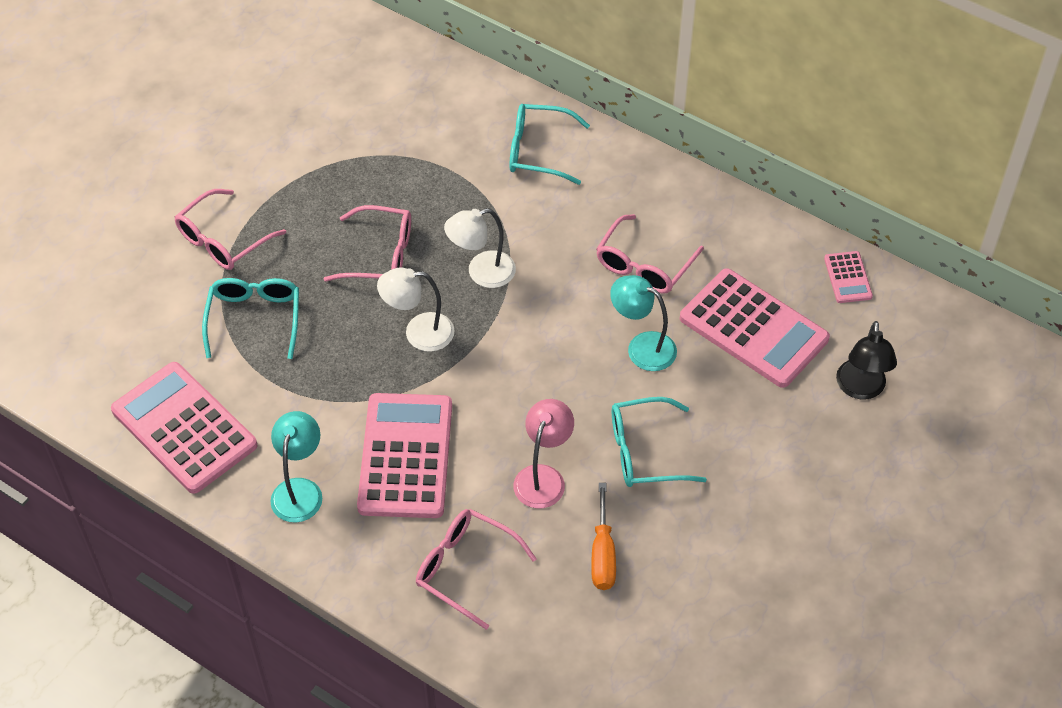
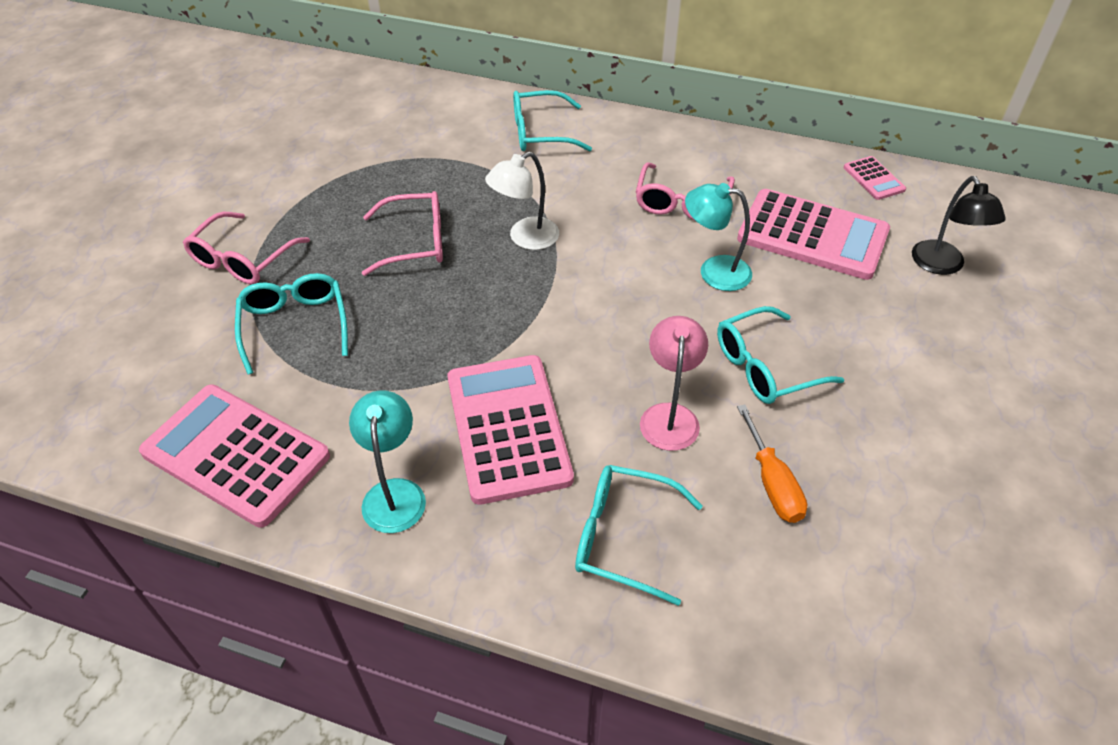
camera: 15 degrees left, 5 degrees down
white lamp [377,267,455,352] -> none
pink glasses [416,509,537,630] -> turquoise glasses [575,465,702,606]

